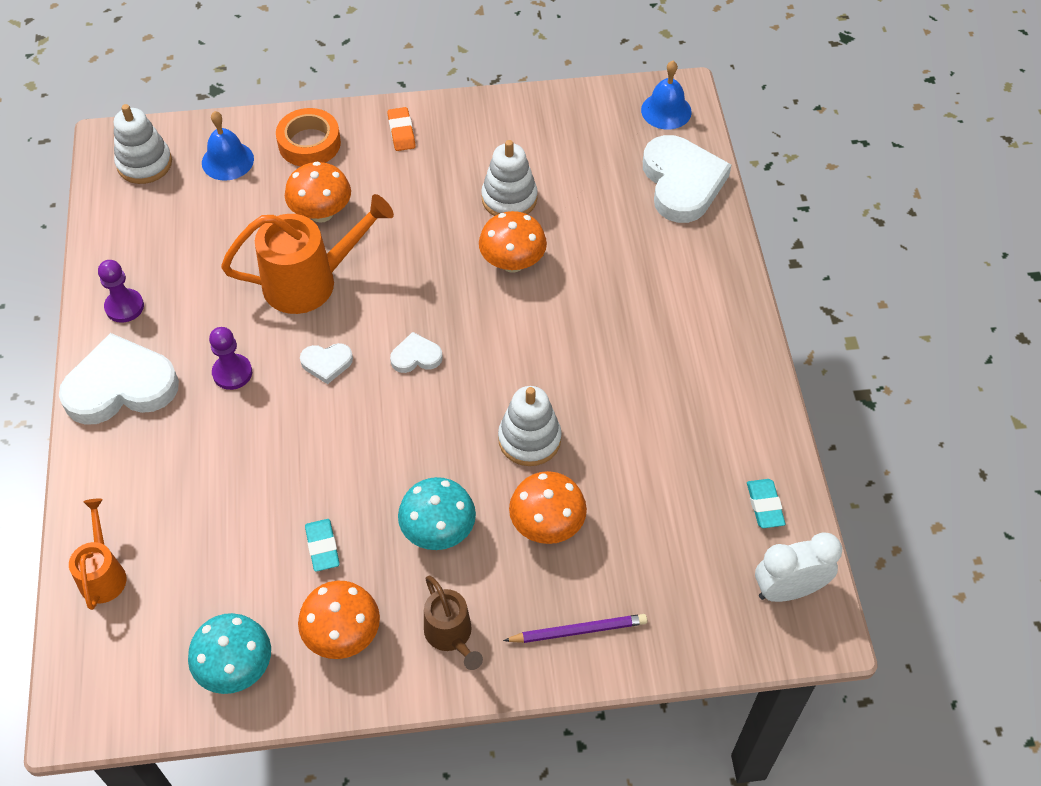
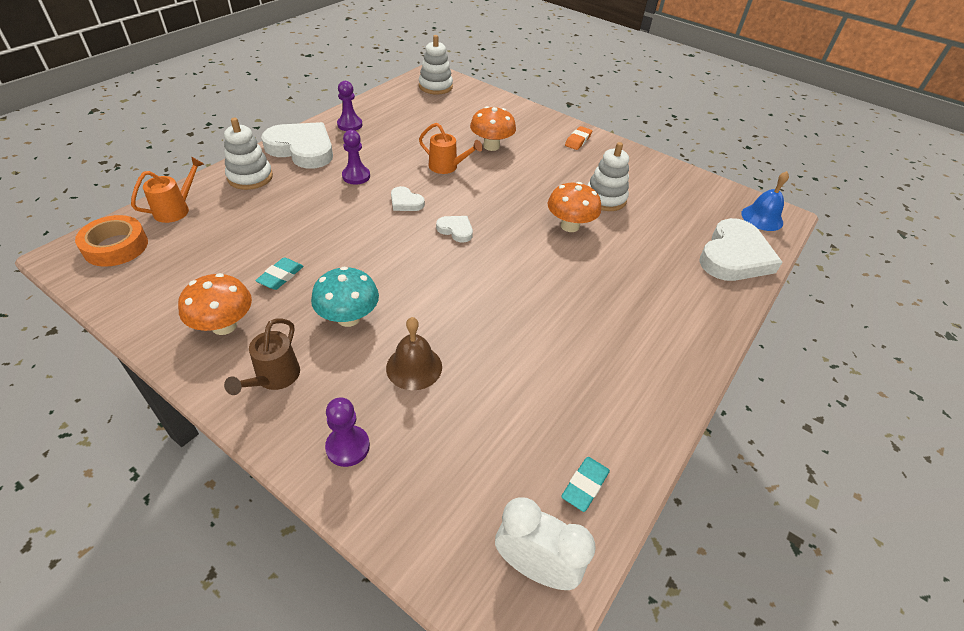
camera: 40 degrees right, 10 degrees down
turquoise mushroom [188,613,271,694] -> none
blue bell [202,111,254,181] -> none
orange watering can [221,194,394,314] -> orange watering can [419,123,483,174], size x0.57
orange tape [276,108,341,166] -> orange tape moved to [75,215,148,267]
white stacking toy [498,386,562,466] -> white stacking toy moved to [224,118,273,190]
purple pencil [503,614,647,643] -> purple pawn [325,397,370,467]
orange mushroom [509,471,587,544] -> brown bell [386,317,442,390]

